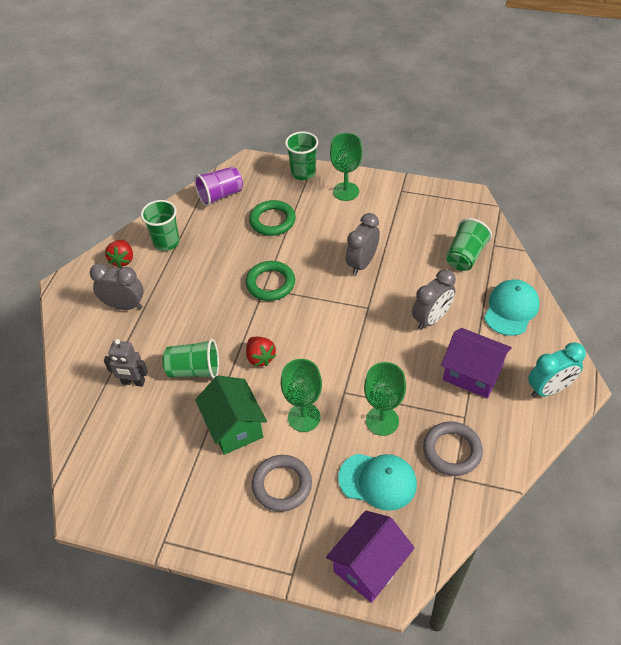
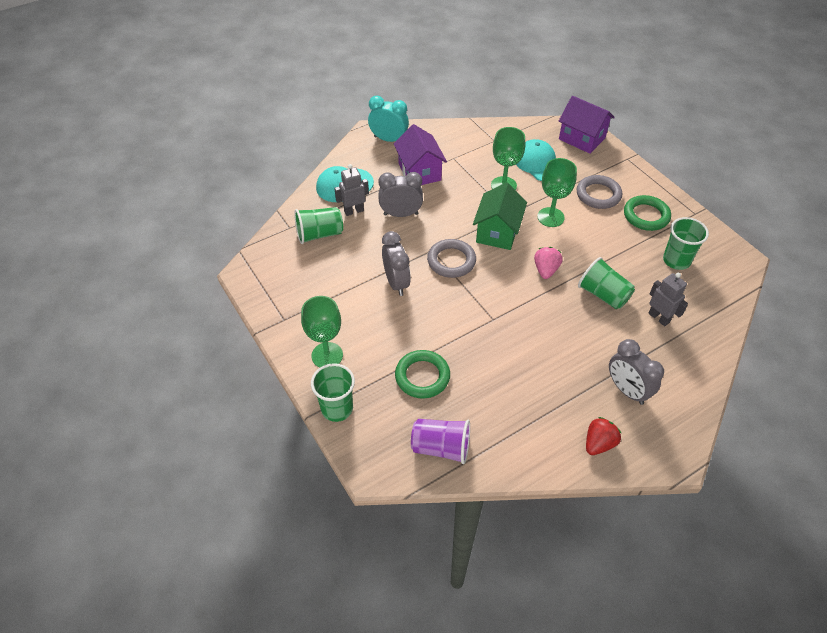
camera: 140 degrees left, 0 degrees up
green cup [141,200,180,251] -> green cup moved to [663,217,709,270]
green house [195,375,267,455] -> green house moved to [473,183,527,250]
green ring [246,261,295,301] -> green ring moved to [624,195,671,231]
red strawberry [246,337,276,366] -> pink strawberry [534,247,563,279]
purple house [326,510,415,603] -> purple house turned 45 degrees clockwise [559,96,615,154]
grey clock [346,213,380,275] -> grey clock turned 90 degrees counterclockwise [382,231,411,296]
grey ring [423,421,483,476] -> grey ring moved to [427,239,476,278]
none -> grey robot [334,164,369,216]

